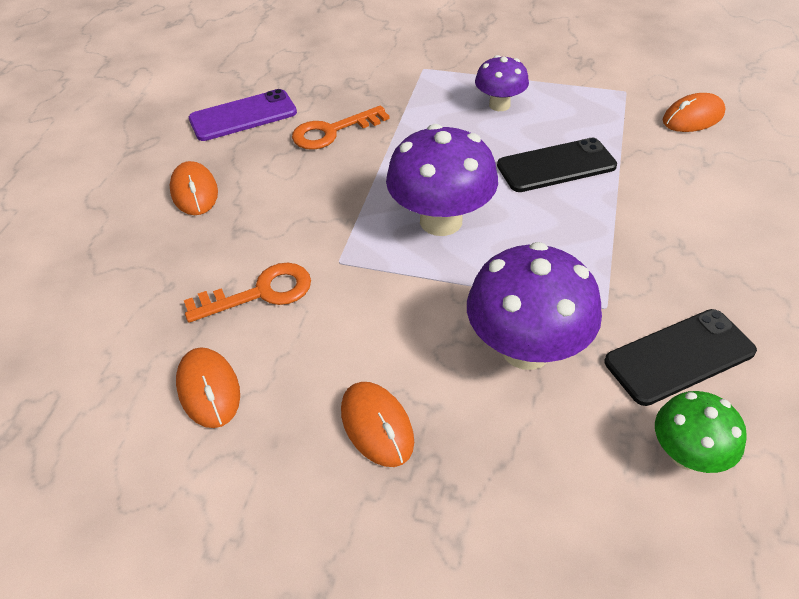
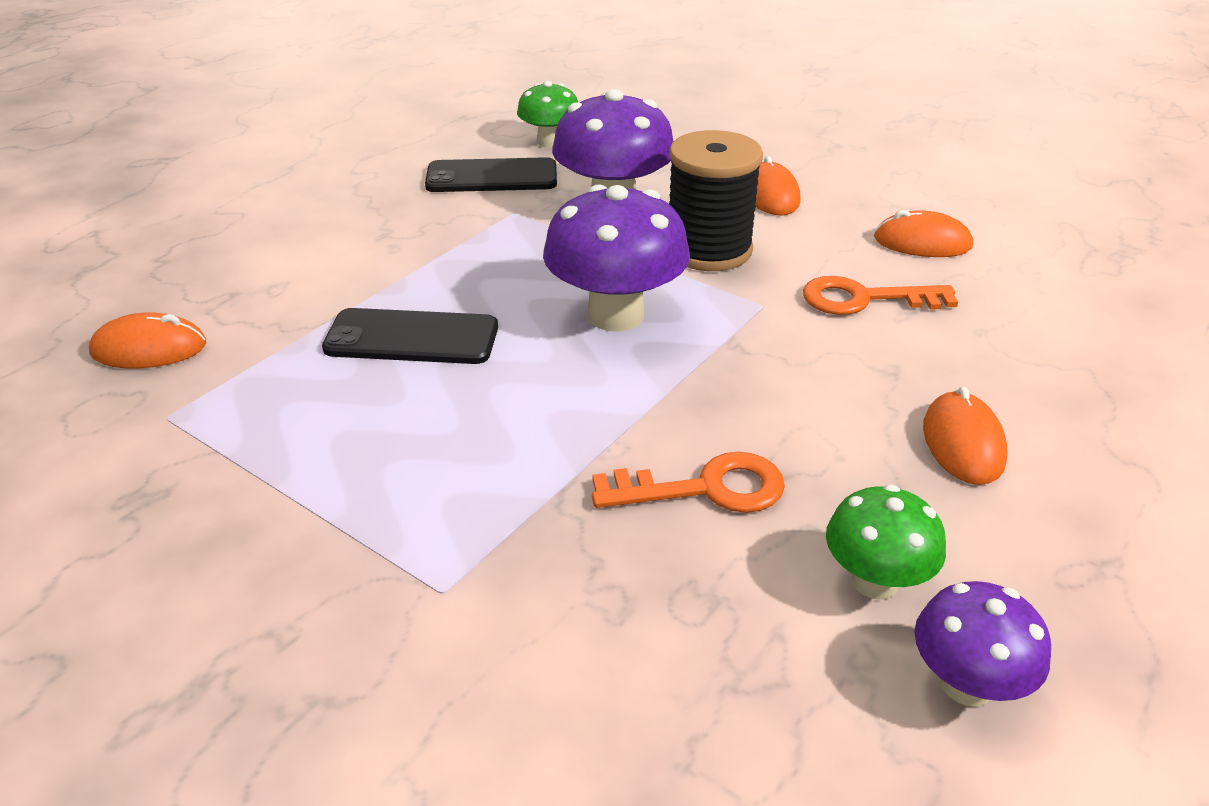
camera: 160 degrees left, 10 degrees down
orange mouse [176,347,240,428] -> orange mouse turned 75 degrees counterclockwise [874,210,973,257]
purple phone [189,89,297,141] -> green mushroom [826,484,946,600]
purple mushroom [475,55,529,111] -> purple mushroom moved to [914,581,1051,706]
none -> black spool [669,130,763,271]

